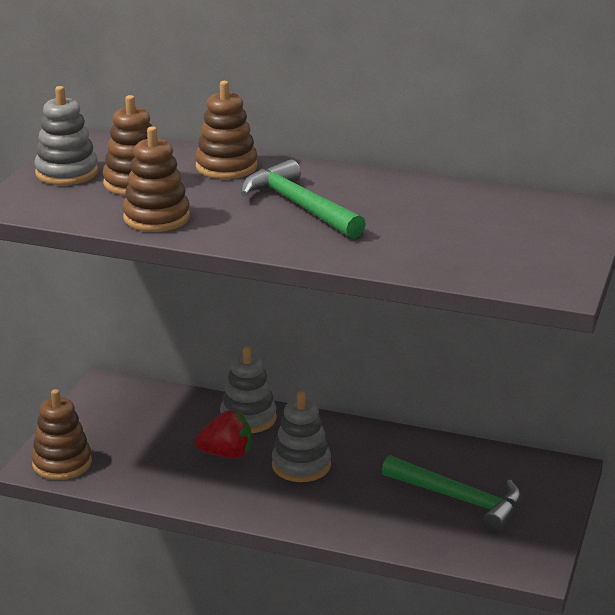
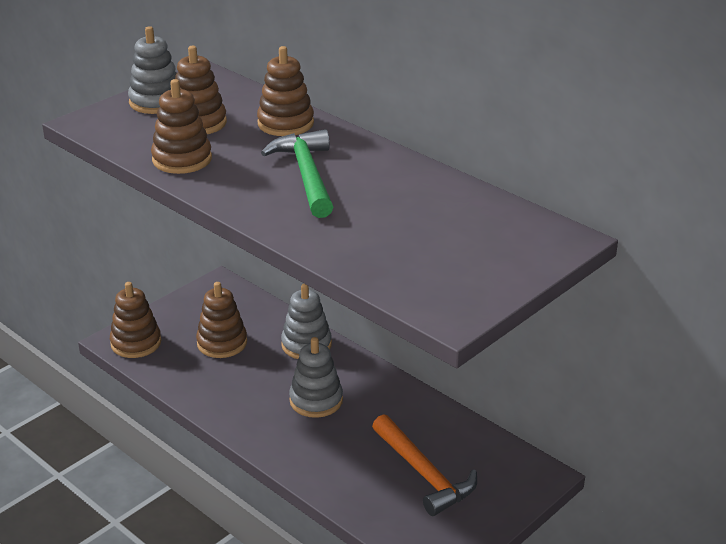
camera: 25 degrees right, 5 degrees up
red strawberry [195,410,252,458] -> none
green hammer [382,455,522,533] -> orange hammer [372,414,477,516]
none -> brown stacking toy [196,282,247,358]

